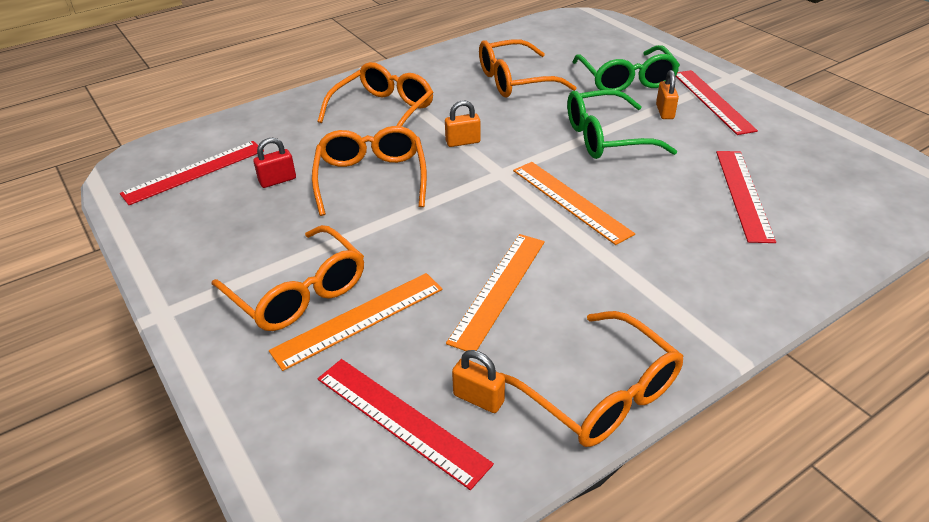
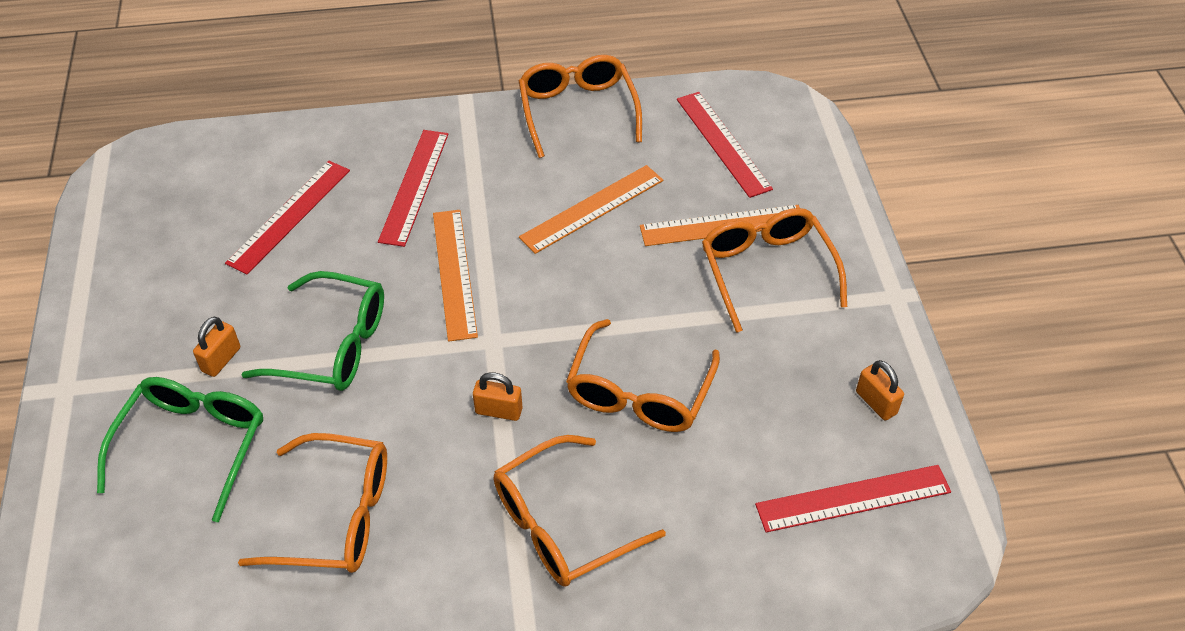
camera: 155 degrees left, 10 degrees up
red padlock [253,138,296,188] -> none
orange padlock [452,350,505,413] -> orange padlock moved to [856,360,904,420]
red ruler [675,70,758,135] -> red ruler moved to [378,130,448,247]

